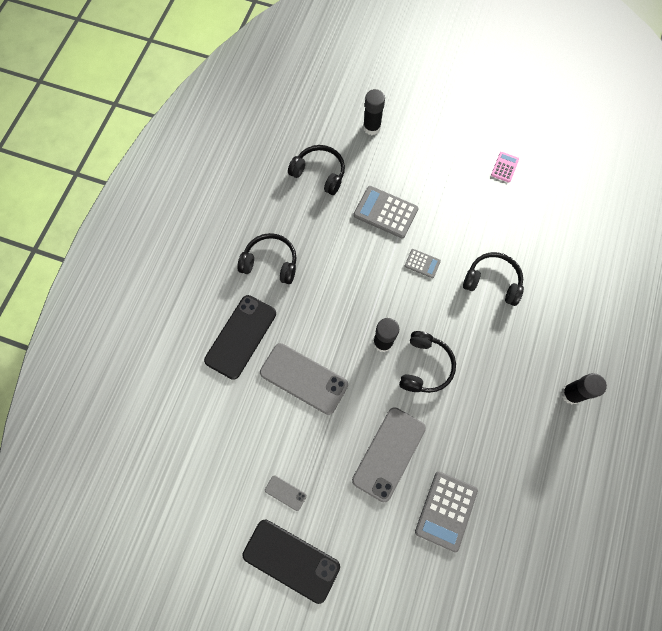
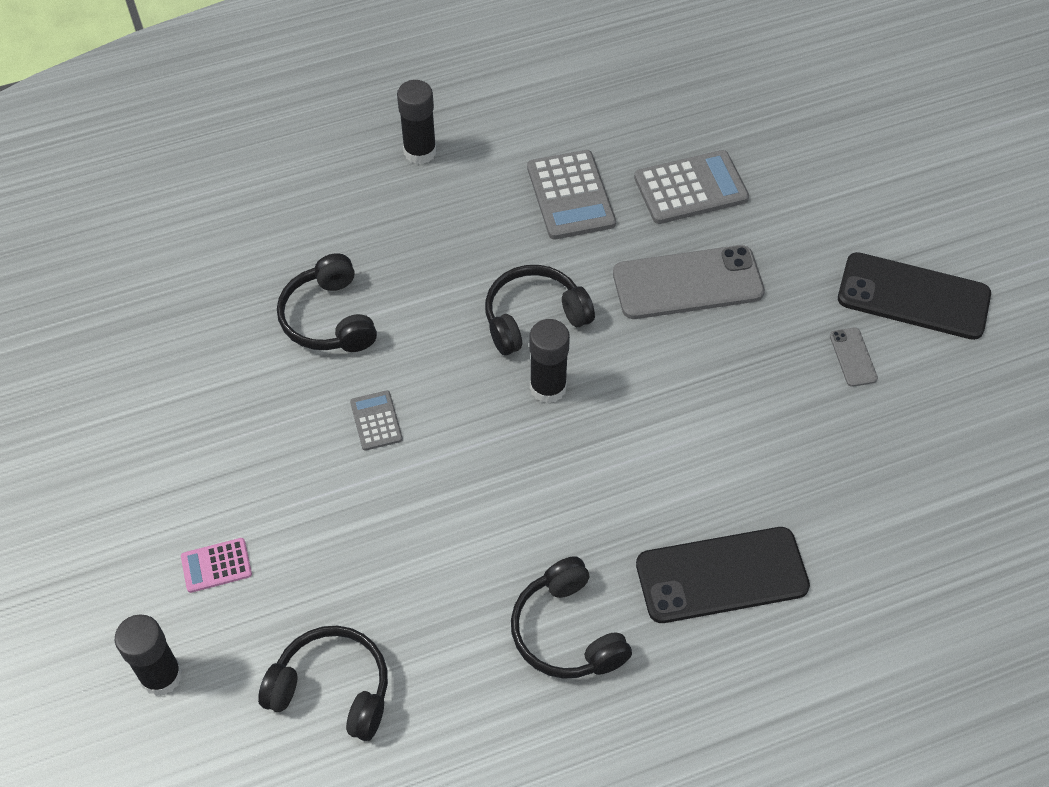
camera: 130 degrees left, 15 degrees down
black phone [243,519,340,604] -> black phone turned 60 degrees counterclockwise [838,252,991,340]
grey phone [260,343,348,415] -> none
black headphones [288,145,345,195] -> black headphones turned 120 degrees clockwise [258,626,388,741]
grey calculator [354,186,419,238] -> grey calculator moved to [527,150,616,240]
pink calculator [491,152,519,182] -> pink calculator moved to [181,538,252,593]

